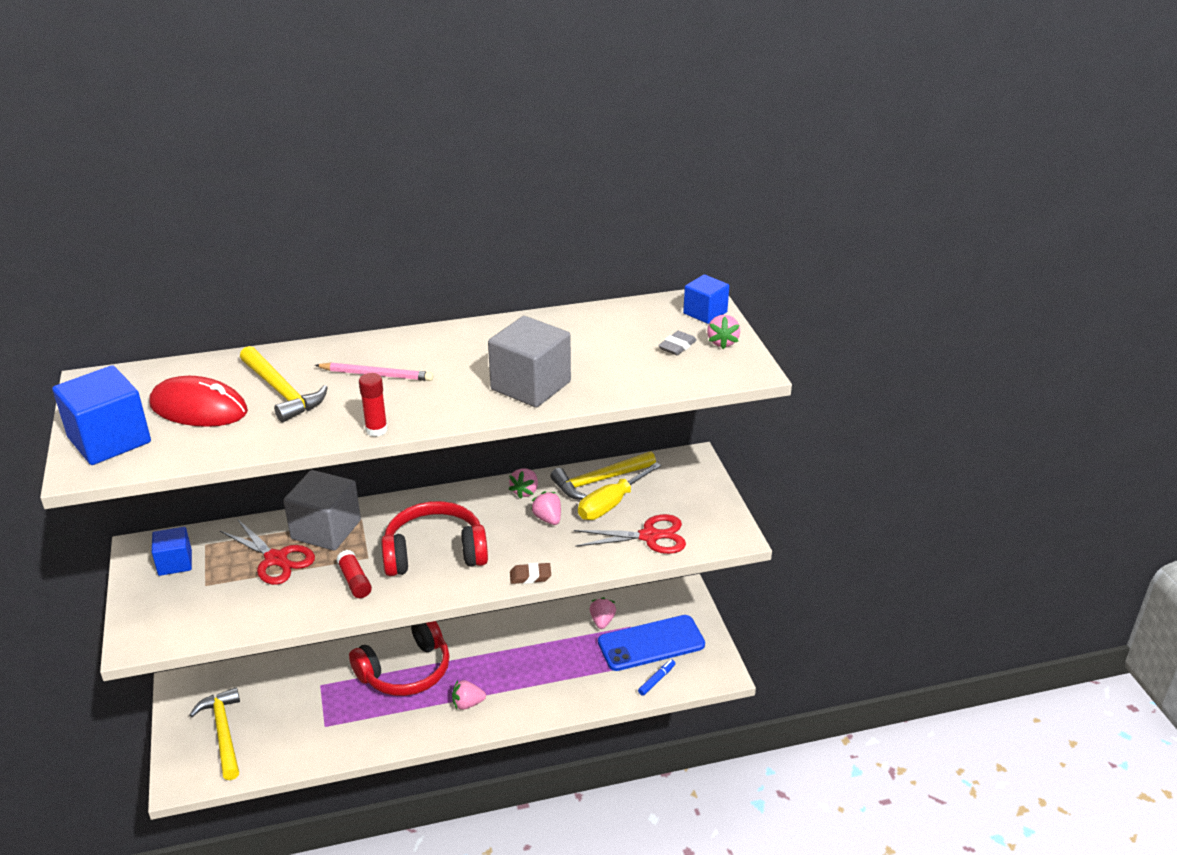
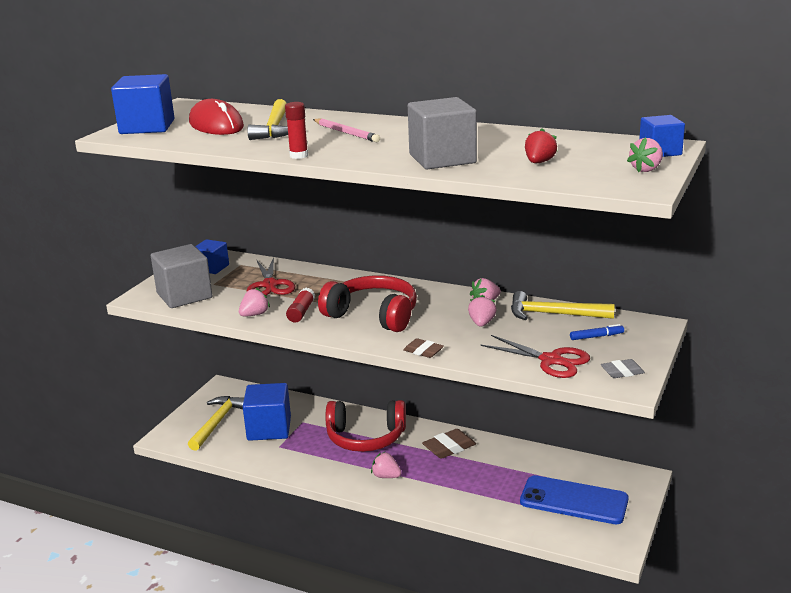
camera: 40 degrees right, 10 degrees down
grey cube [283,470,361,551] -> grey cube moved to [151,244,213,308]
yellow screwdriver [578,462,661,520] -> none
pink strawberry [589,597,616,629] -> pink strawberry moved to [239,288,270,317]
blue marker [638,659,675,696] -> blue marker moved to [570,324,624,340]
grey eraser [658,331,697,355] -> grey eraser moved to [601,359,645,378]
none -> blue cube [243,383,291,441]
none -> brown eraser [422,429,476,459]
none -> red strawberry [525,128,557,163]

